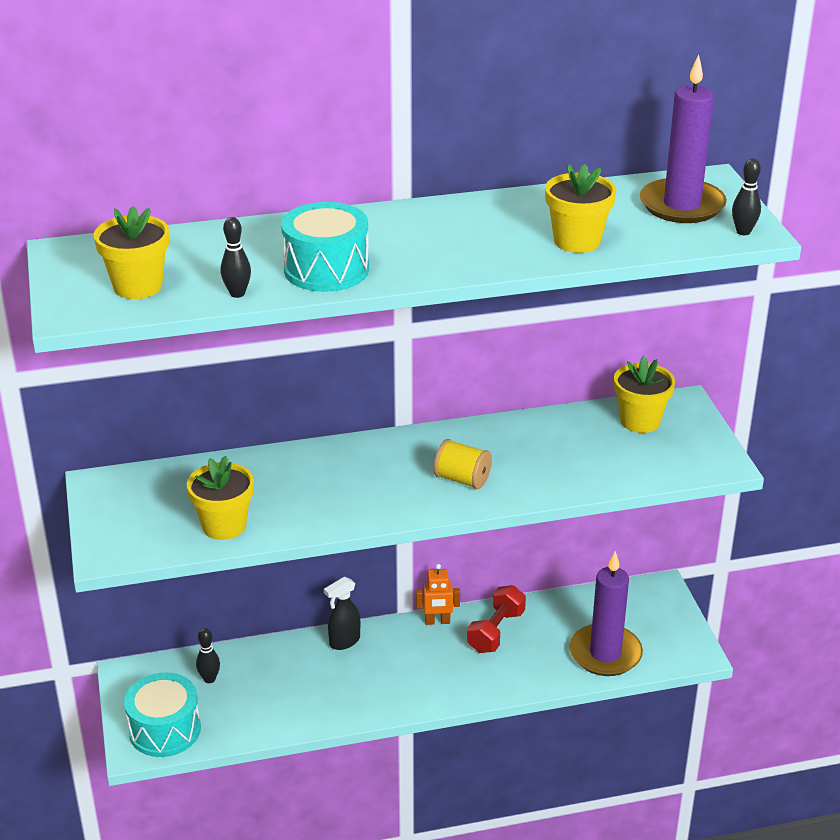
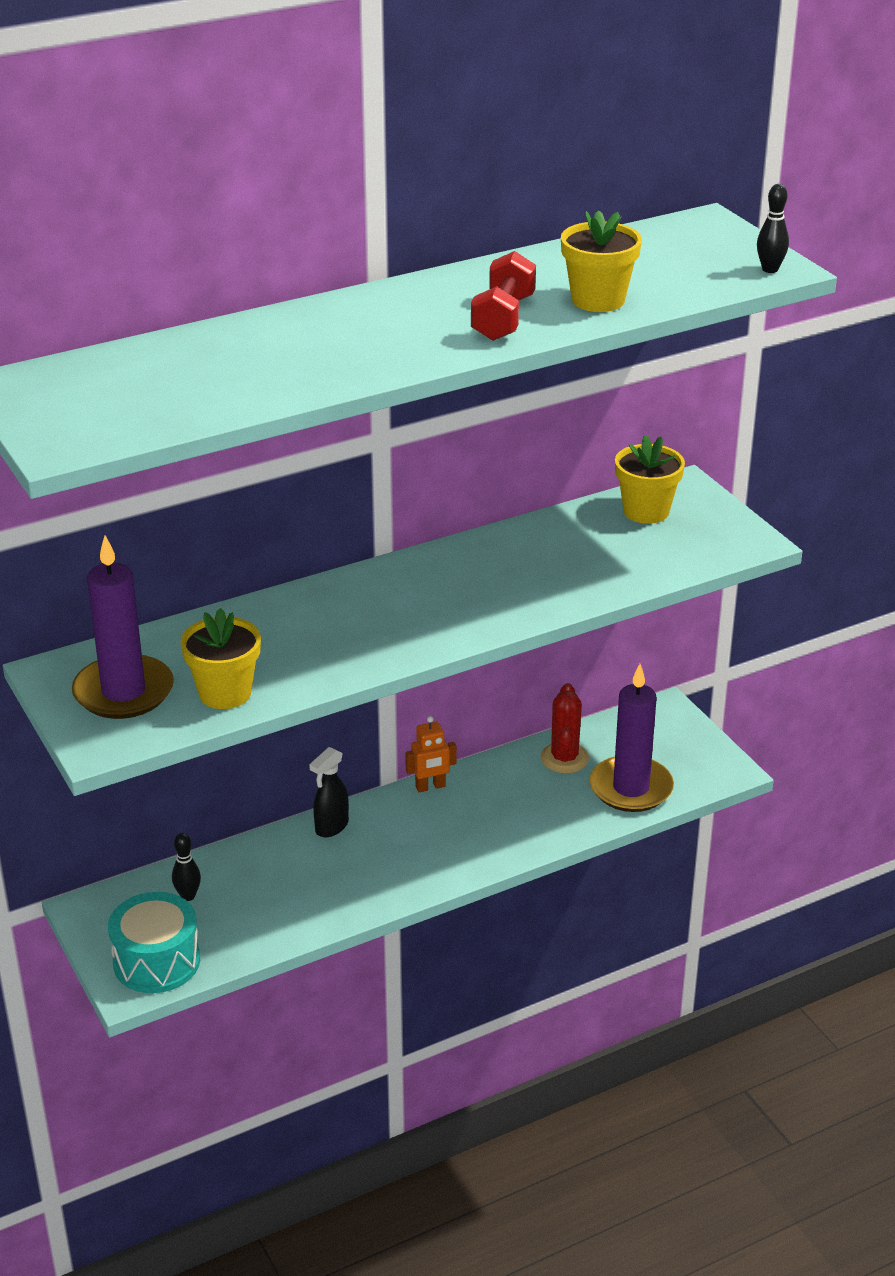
camera: 15 degrees left, 0 degrees up
yellow flower pot [94,206,169,299] -> none
black bowling pin [221,217,251,298] -> none
turquoise drum [281,202,369,292] -> none
yellow spool [434,439,492,489] -> none
red dumbbell [467,585,526,653] -> red dumbbell moved to [471,251,536,341]
purple candle [640,55,727,223] -> purple candle moved to [72,535,174,719]
none -> red cactus [540,683,589,773]

